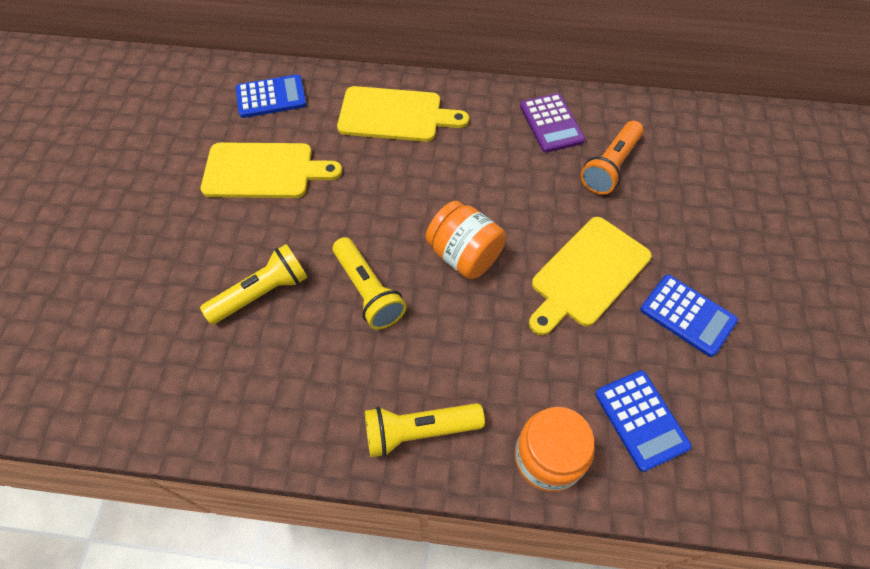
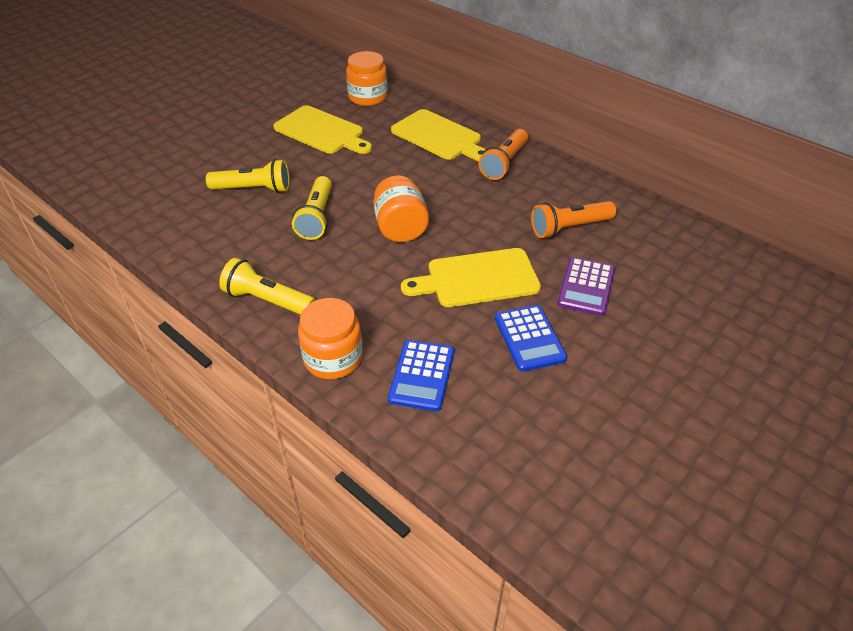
camera: 35 degrees right, 15 degrees down
blue calculator [236,74,307,118] -> orange jar [346,51,387,106]
purple calculator [520,93,585,153] -> purple calculator moved to [557,257,615,316]
none -> orange flashlight [479,129,528,180]

